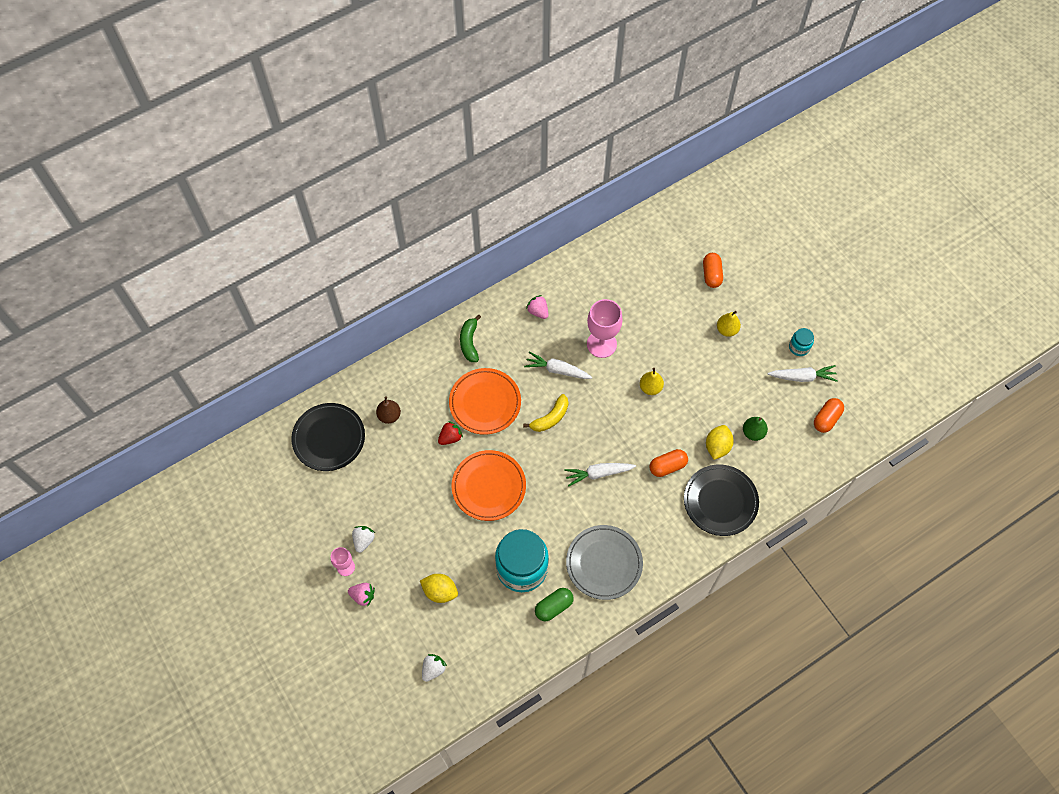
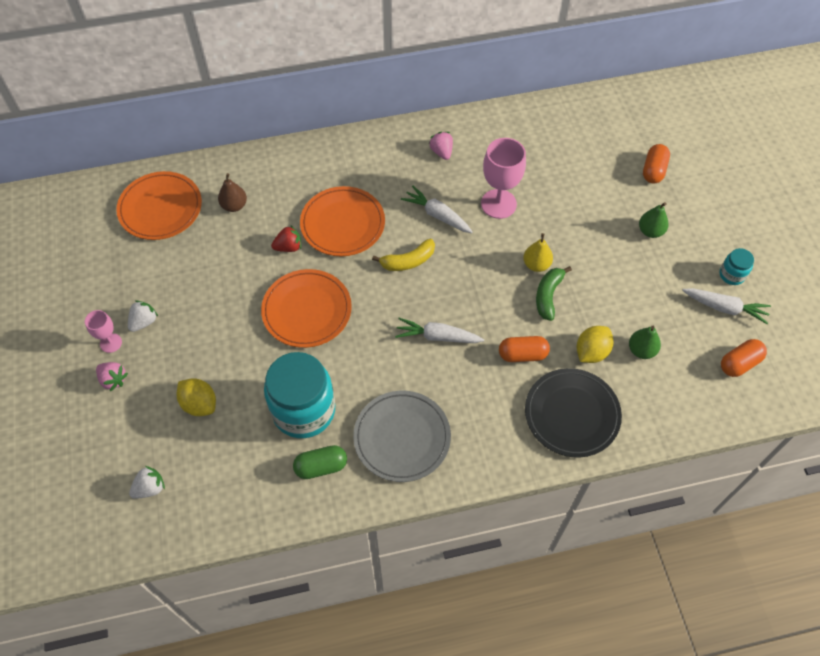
camera: 20 degrees right, 5 degrees down
black plate [291,403,365,471] -> orange plate [116,171,202,240]
green banana [460,315,481,362] -> green banana moved to [536,266,572,321]
yellow pear [717,311,741,337] -> green pear [639,202,669,238]

